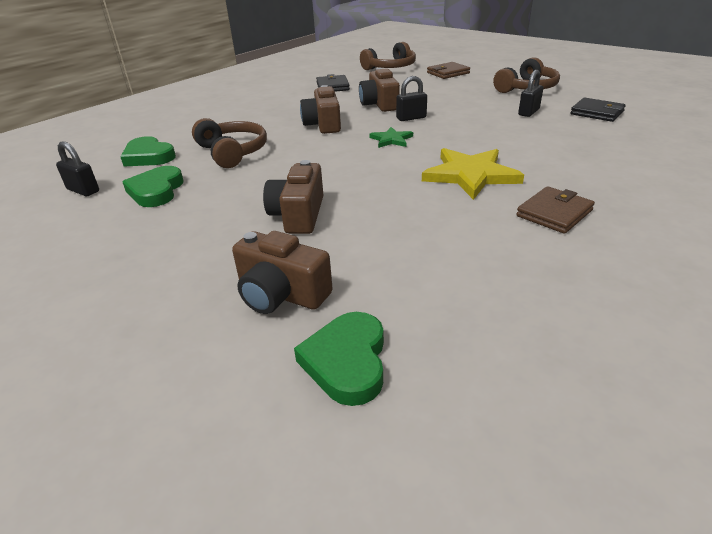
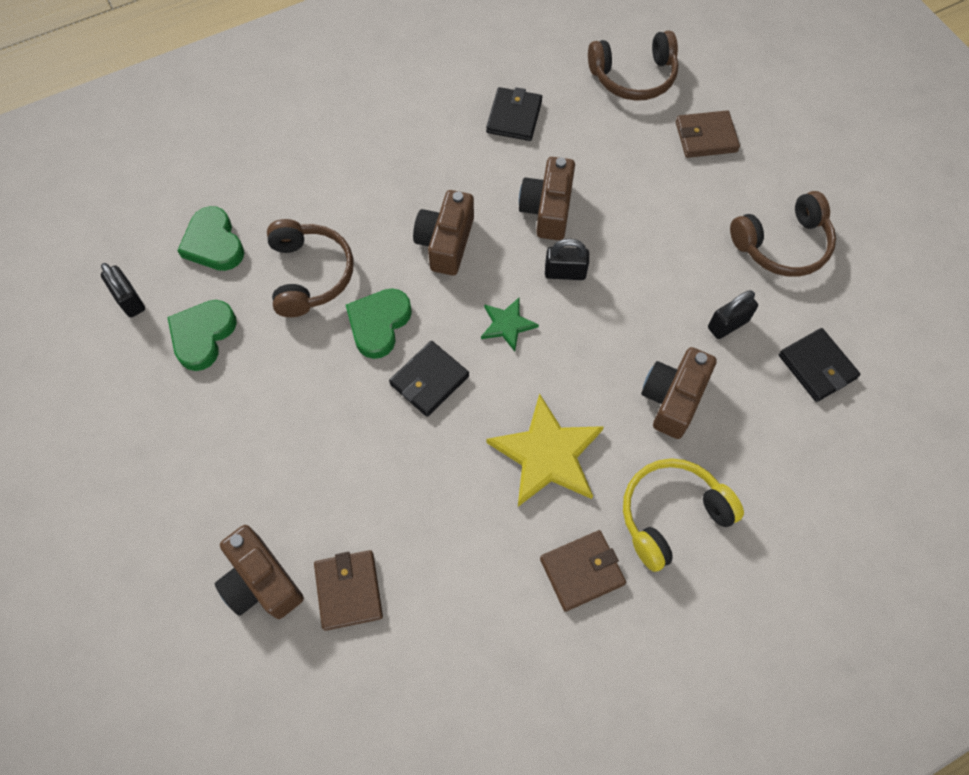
camera: 20 degrees right, 30 degrees up
brown camera [263,160,323,234] -> brown camera moved to [641,347,717,439]
green heart [294,312,384,406] -> green heart moved to [346,288,412,359]
none -> brown wallet [314,550,383,631]
none -> black wallet [389,341,469,417]
none -> yellow headphones [623,458,744,572]

